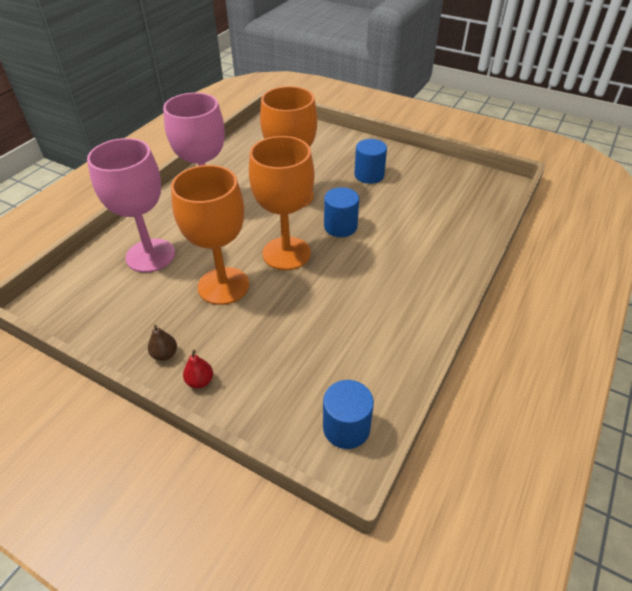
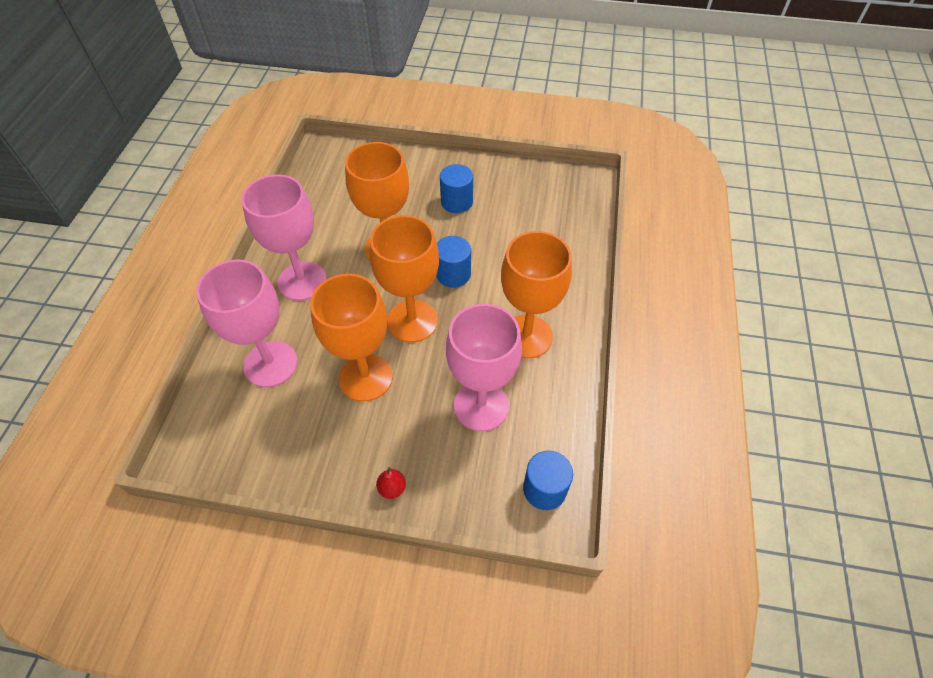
camera: 20 degrees left, 10 degrees up
brown pear [148,325,177,361] -> none
none -> pink goblet [446,304,522,431]
none -> orange goblet [501,231,572,358]

